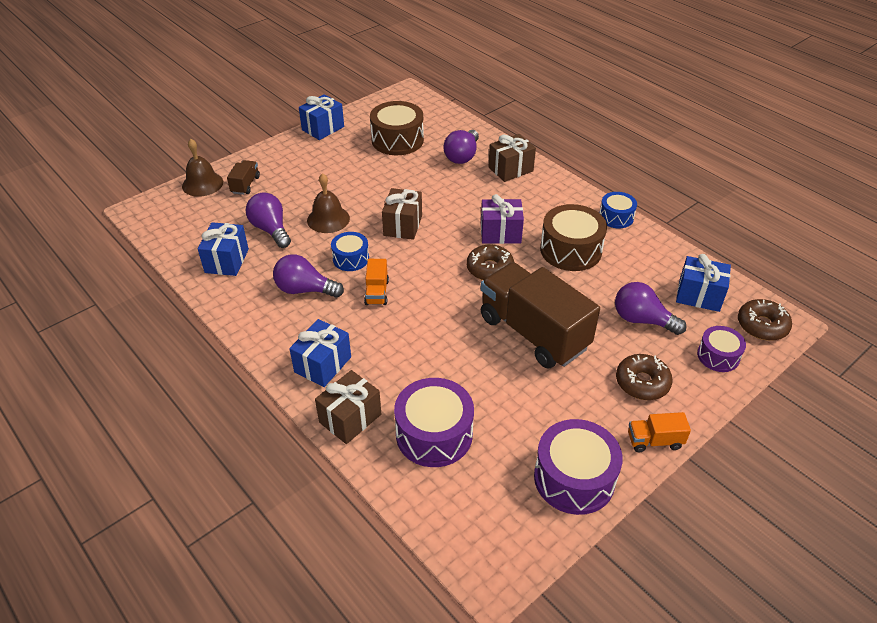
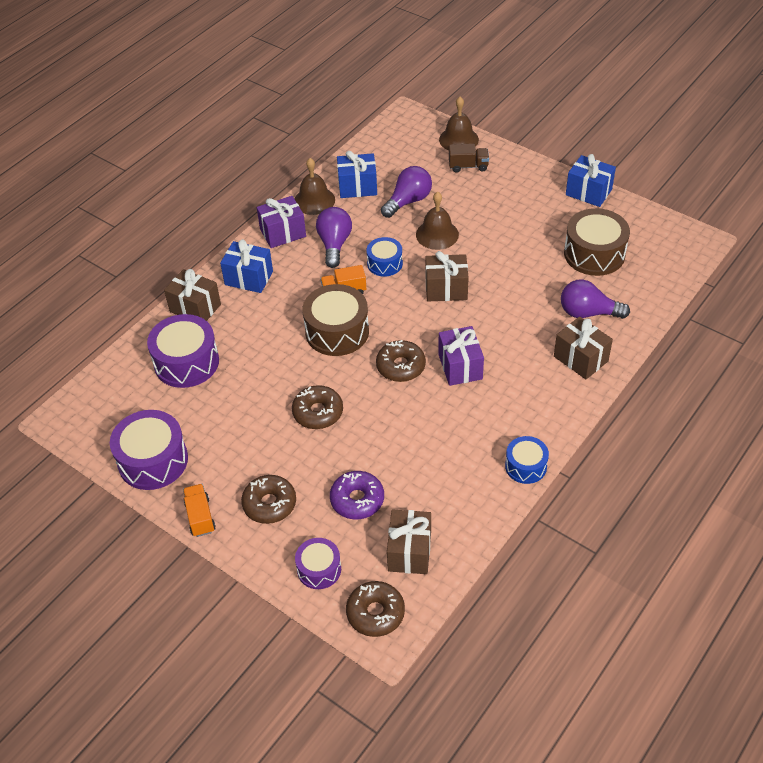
camera: 80 degrees right, 5 degrees up
brown truck [481,262,600,369] -> brown donut [292,385,343,429]
brown drum [540,204,607,271] -> brown drum moved to [302,284,369,356]
purple light bulb [615,282,686,335] -> purple donut [330,471,384,519]
blue gift [676,254,731,312] -> brown gift [387,509,431,574]
none -> purple gift [257,196,306,248]
none -> brown bell [294,158,335,215]

